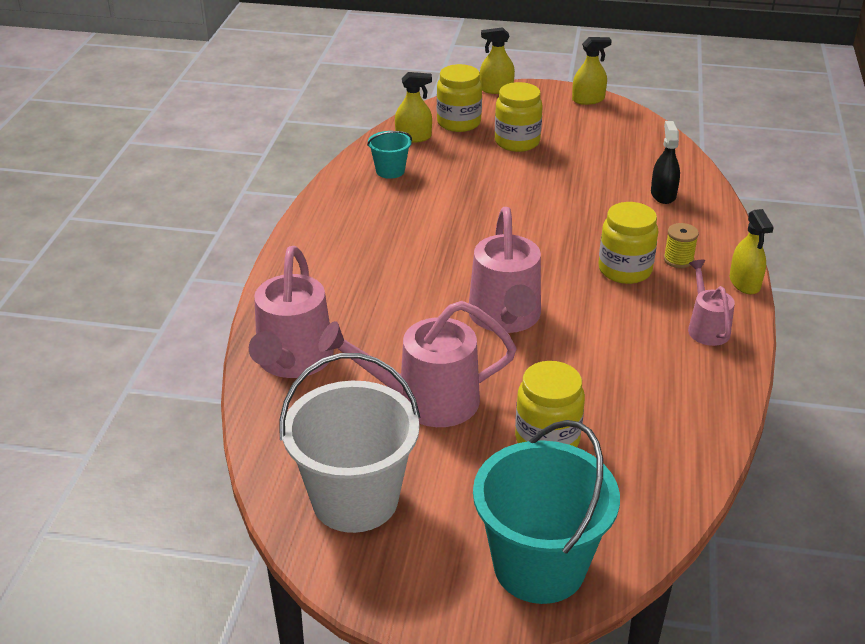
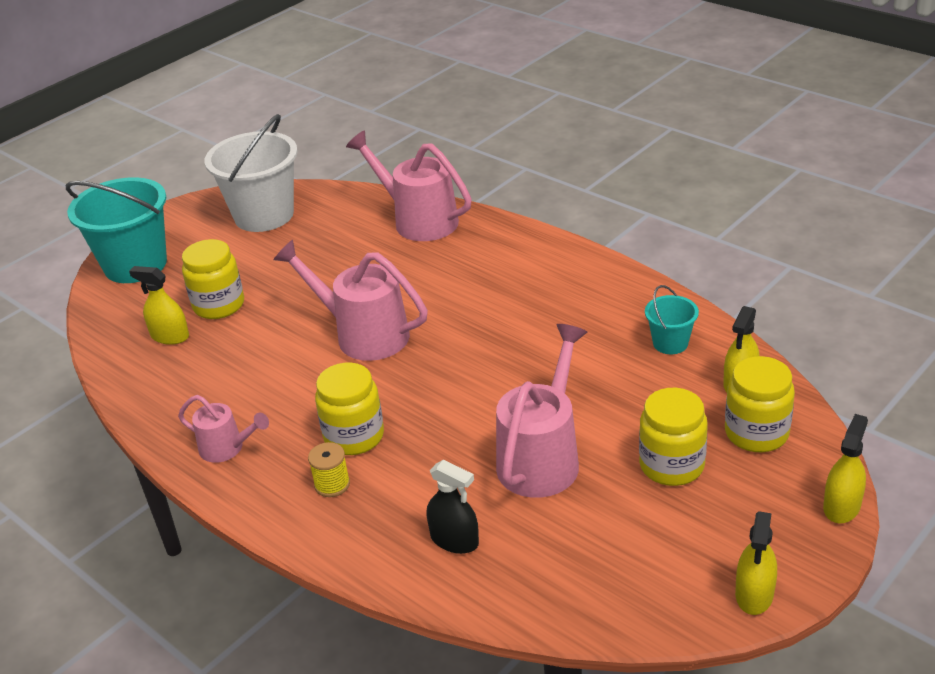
camera: 125 degrees right, 0 degrees up
pink watering can [318,301,517,427] -> pink watering can moved to [496,324,587,498]
yellow spray bottle [730,209,774,294] -> yellow spray bottle moved to [129,266,189,345]

